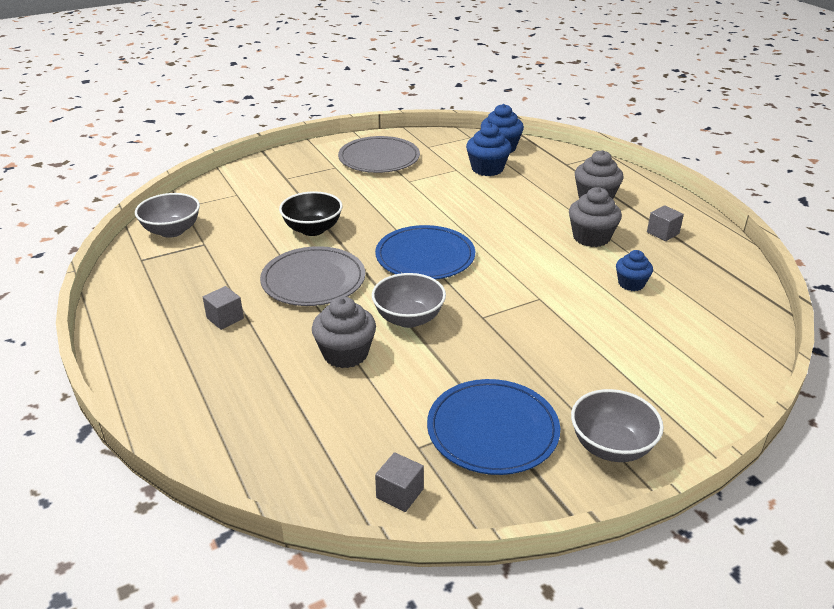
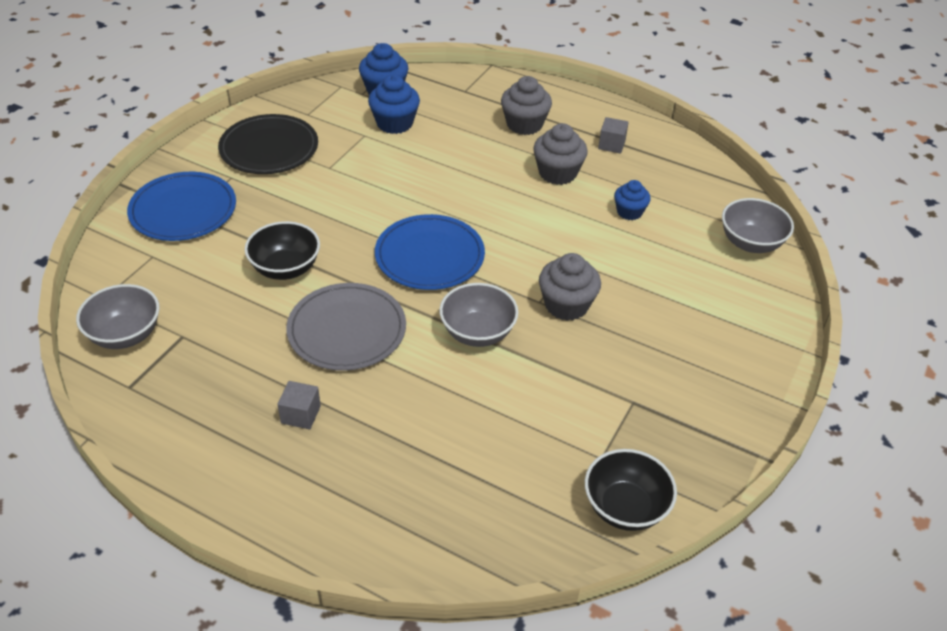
camera: 35 degrees left, 10 degrees up
grey cupcake [312,296,376,368] -> grey cupcake moved to [539,253,601,321]
grey plate [338,136,420,173] -> black plate [218,114,318,174]
grey cube [375,452,424,512] -> black bowl [585,449,677,531]
blue plate [427,379,560,475] -> blue plate moved to [127,172,236,241]
grey bowl [571,389,664,462] -> grey bowl moved to [722,198,794,253]

